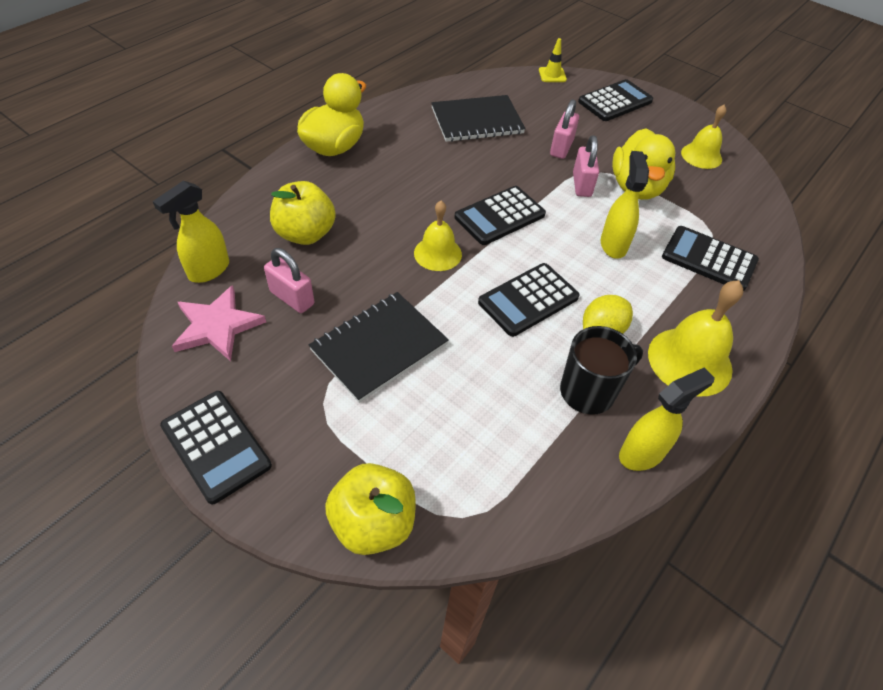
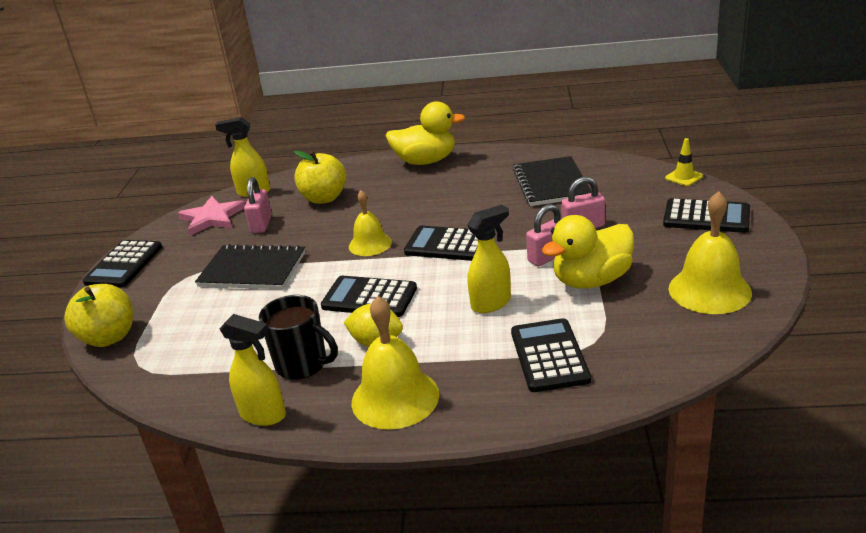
camera: 60 degrees right, 20 degrees down
black notebook [431,95,526,142] -> black notebook turned 45 degrees clockwise [513,156,591,206]
yellow bell [681,105,726,169] -> yellow bell [668,191,752,314], size x1.55

